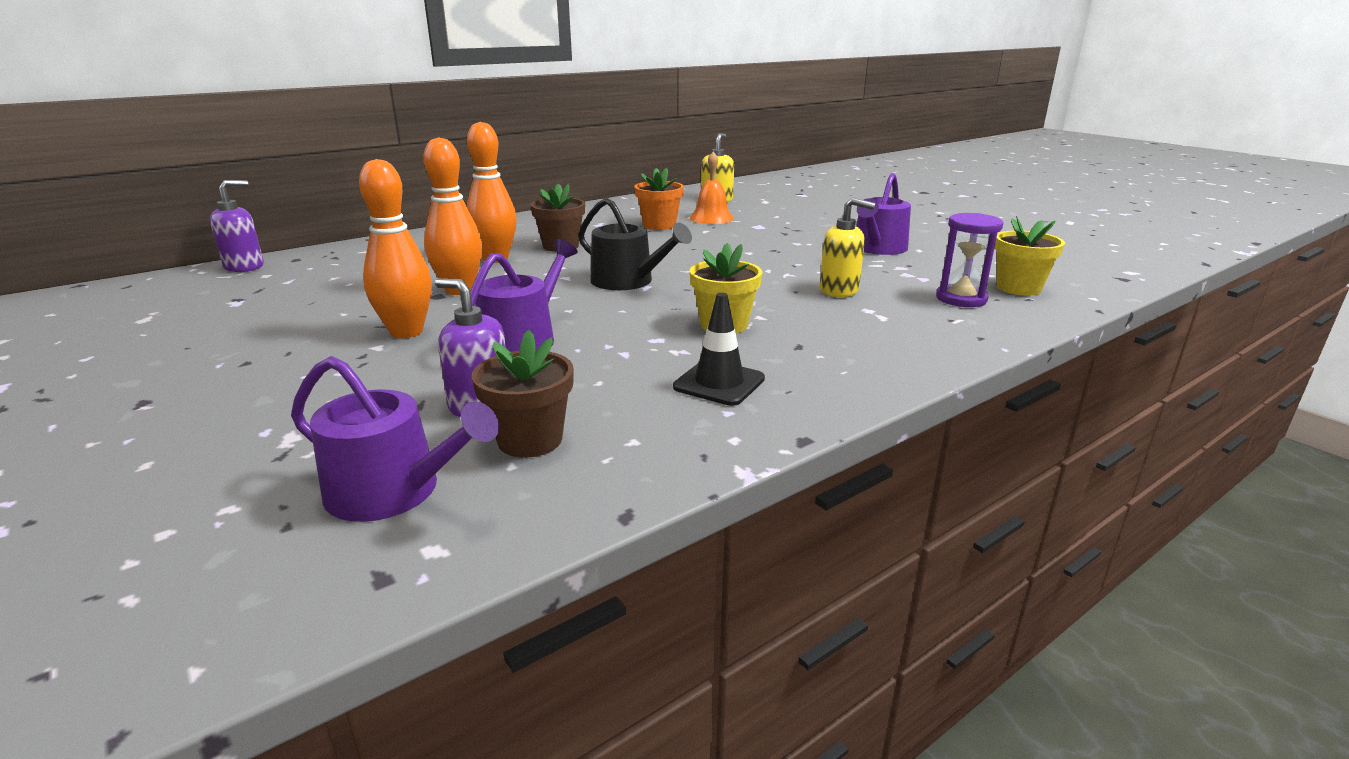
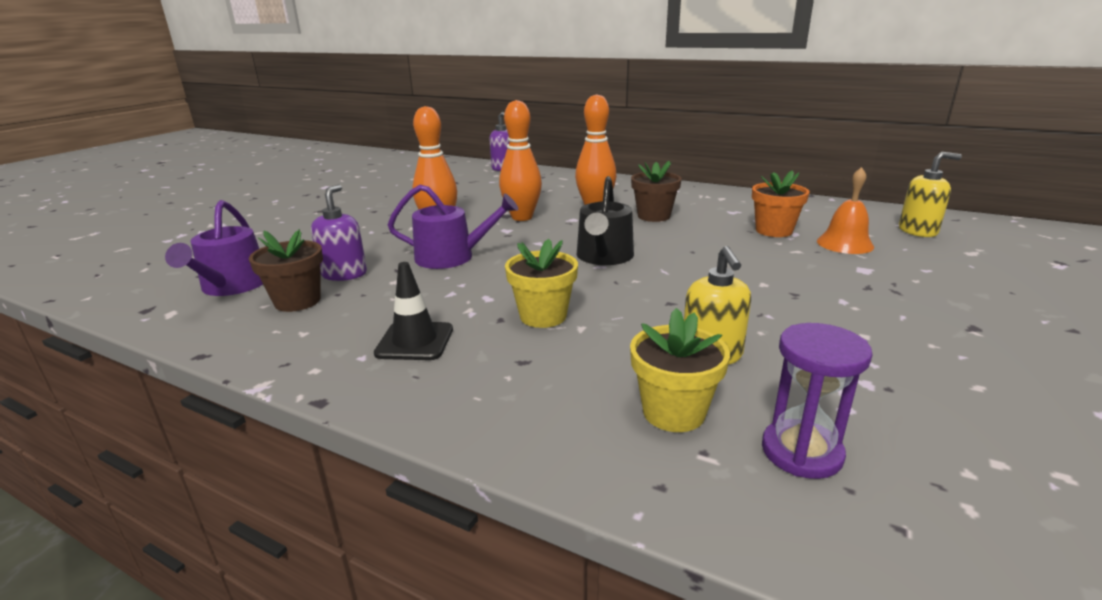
camera: 65 degrees right, 0 degrees up
purple watering can [856,173,911,255] -> none
yellow flower pot [995,216,1065,296] -> yellow flower pot moved to [630,308,730,432]

